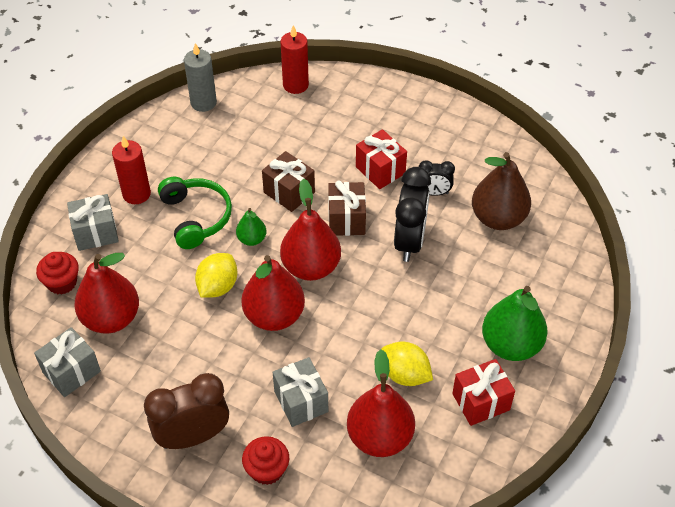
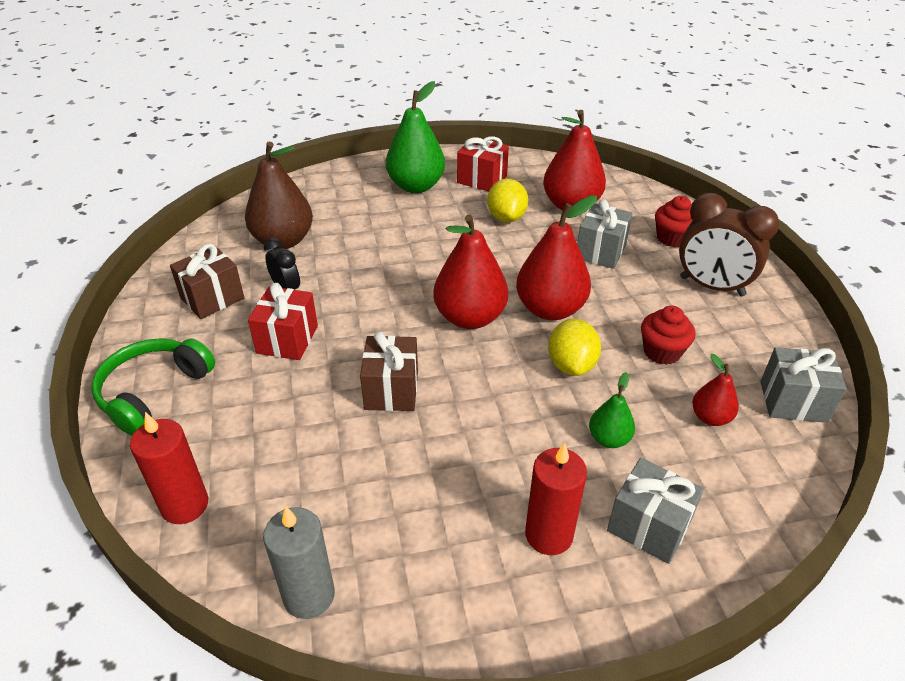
camera: 130 degrees left, 10 degrees down
red cupcake [36,252,79,295] -> red cupcake moved to [641,306,695,365]
red pear [74,253,139,334] -> red pear [692,354,739,426], size x0.51
green headphones [158,177,232,249] -> green headphones moved to [91,339,215,435]
yellow lemon [195,253,238,298] -> yellow lemon turned 75 degrees counterclockwise [548,319,601,376]
green pear [236,208,266,246] -> green pear moved to [589,372,635,448]
brown gift [328,181,366,236] -> brown gift moved to [170,244,244,319]
black clock [394,167,431,262] -> none

